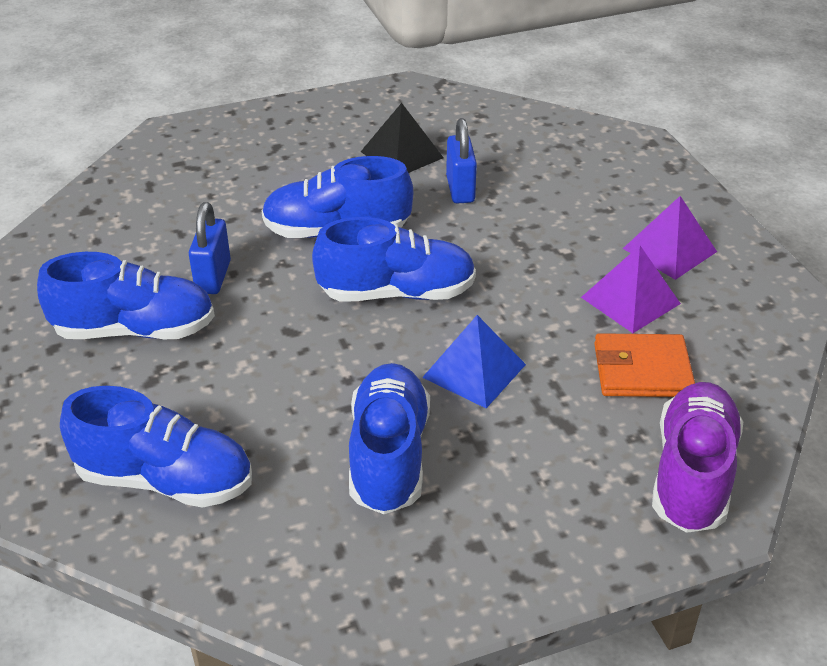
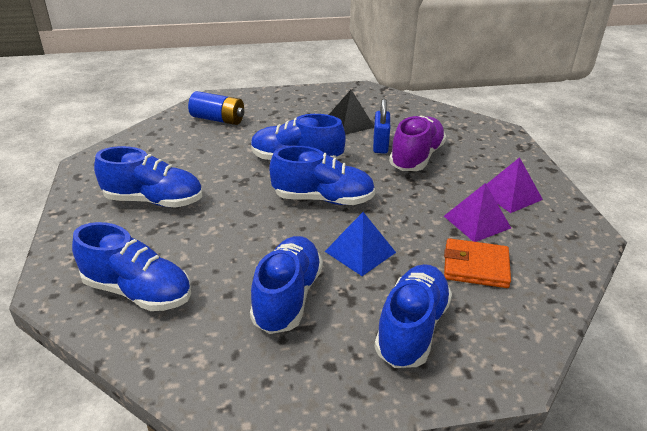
camera: 10 degrees right, 5 degrees down
blue padlock [189,202,231,294] -> none
purple shoe [652,382,744,533] -> purple shoe moved to [389,116,446,171]
none -> blue battery [188,91,244,125]
none -> blue shoe [374,264,452,368]

